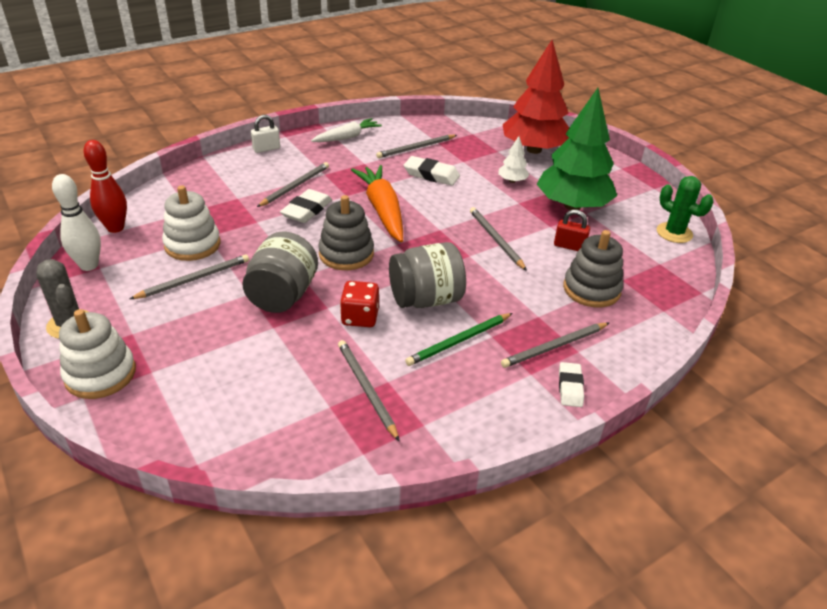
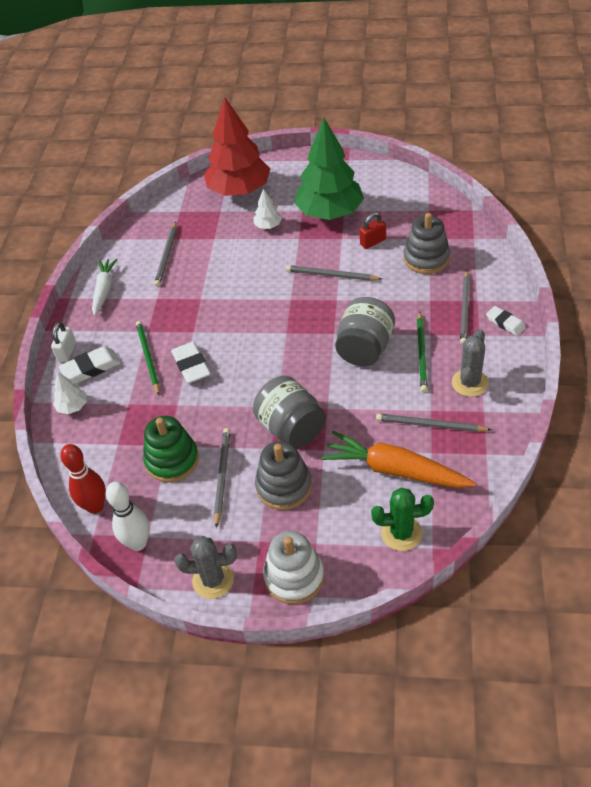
camera: 45 degrees left, 10 degrees up
white stacking toy [162,185,220,261] -> green stacking toy [143,416,199,482]
grey pencil [257,162,329,207] -> green pencil [136,321,160,395]
grey stacking toy [318,195,374,270] -> grey stacking toy moved to [255,441,312,510]
red dice [340,281,379,327] -> none
orange carrot [351,165,403,242] -> orange carrot moved to [321,431,476,488]
white eraser [404,156,460,186] -> white eraser moved to [59,346,121,383]
green cactus [657,176,714,243] -> green cactus moved to [371,488,434,551]
none -> white tree [53,372,87,414]
none -> grey cactus [452,329,489,397]

